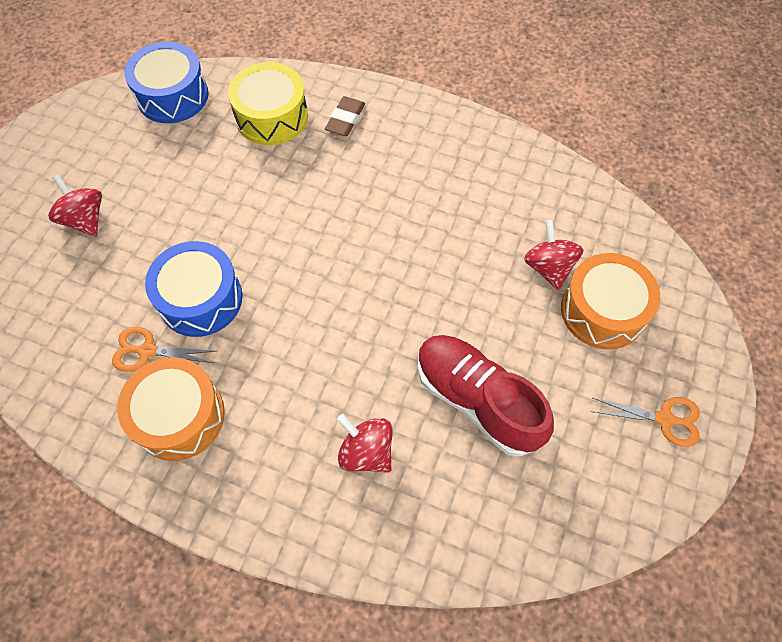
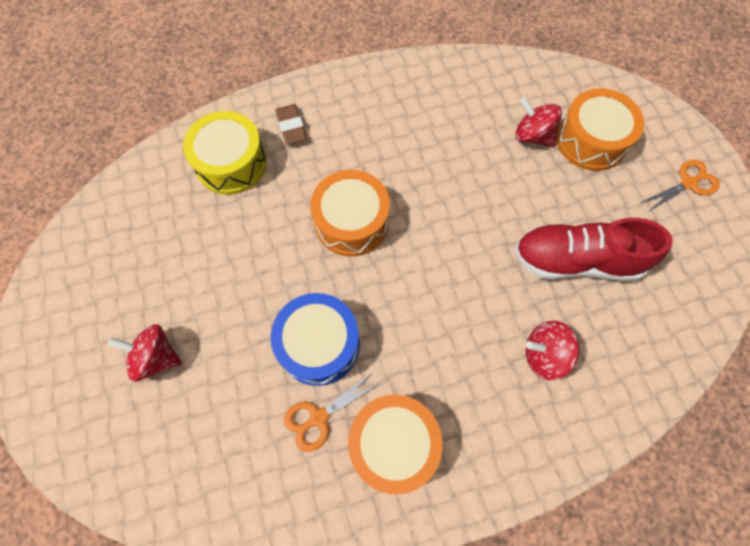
camera: 40 degrees left, 5 degrees up
blue drum [124,42,209,123] -> none
none -> orange drum [310,170,390,256]

